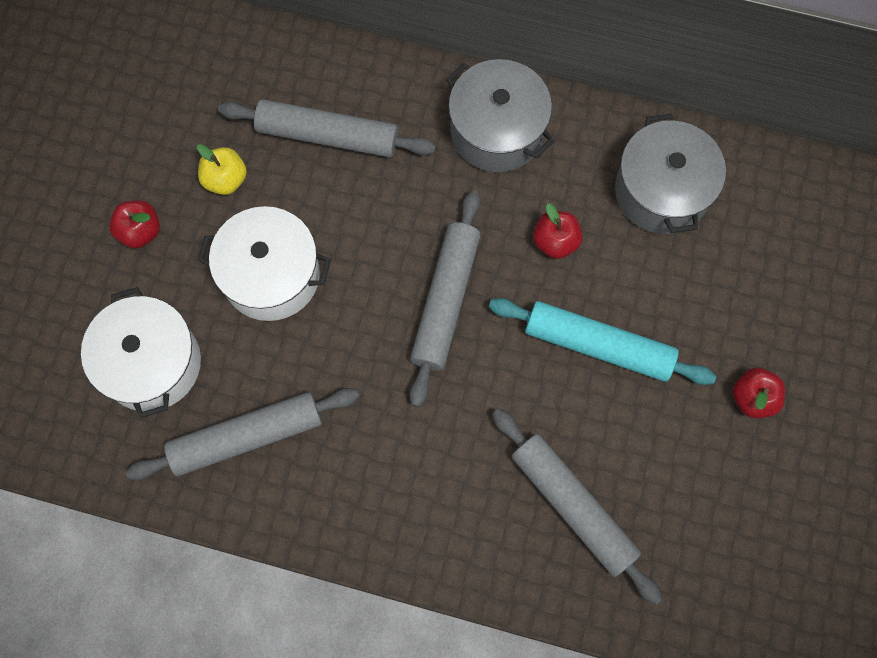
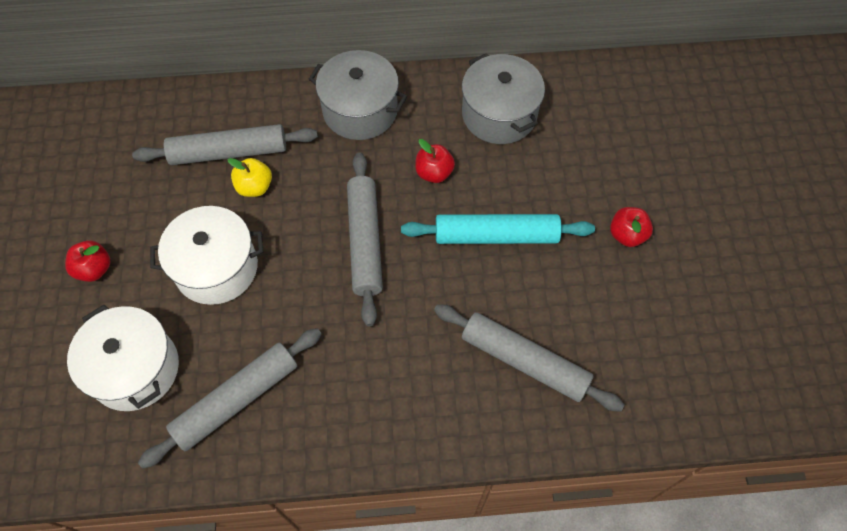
camera: 20 degrees left, 10 degrees down
yellow apple [197,144,247,195] -> yellow apple moved to [227,158,272,197]

